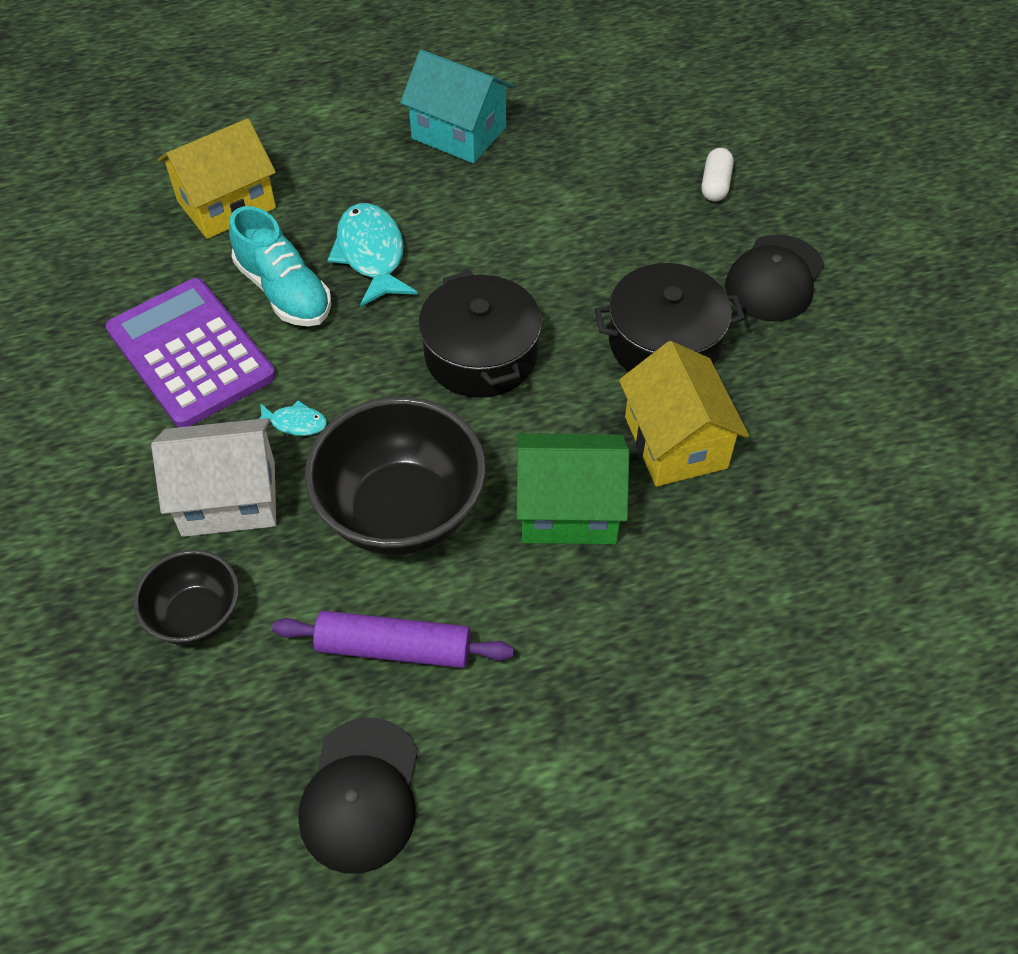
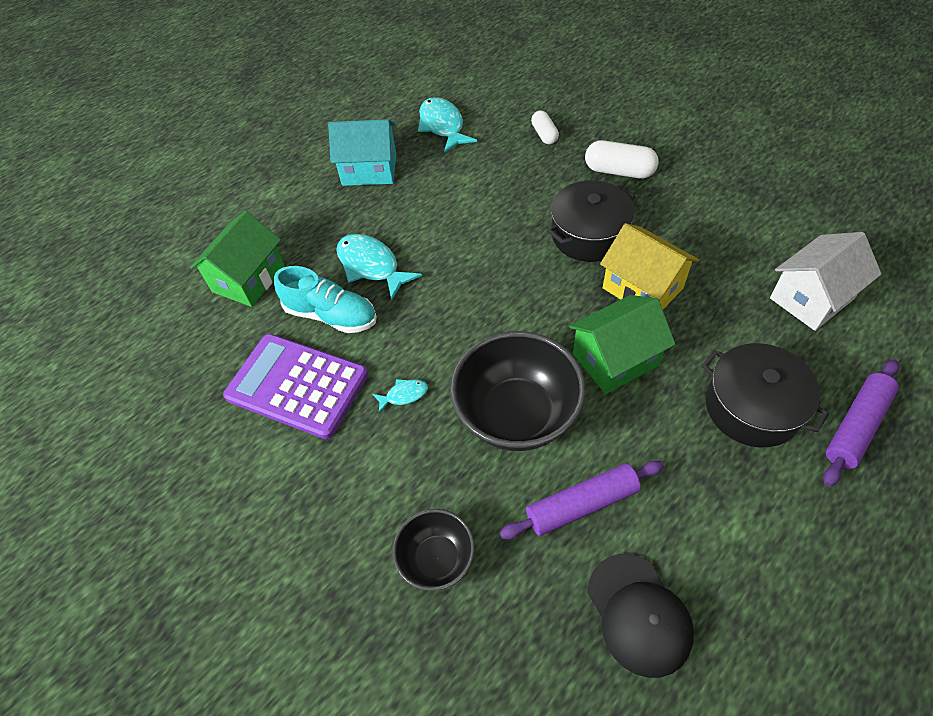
camera: 25 degrees left, 0 degrees up
white house [151,418,276,537] -> white house moved to [770,232,882,331]
yellow house [157,118,276,239] -> green house [190,211,285,307]
black pot [419,271,542,398] -> black pot moved to [702,343,829,447]
black cap [725,235,824,322] -> white capsule [585,140,659,179]
none -> turquoise fish [418,97,477,153]
none -> purple rolling pin [823,359,899,487]

